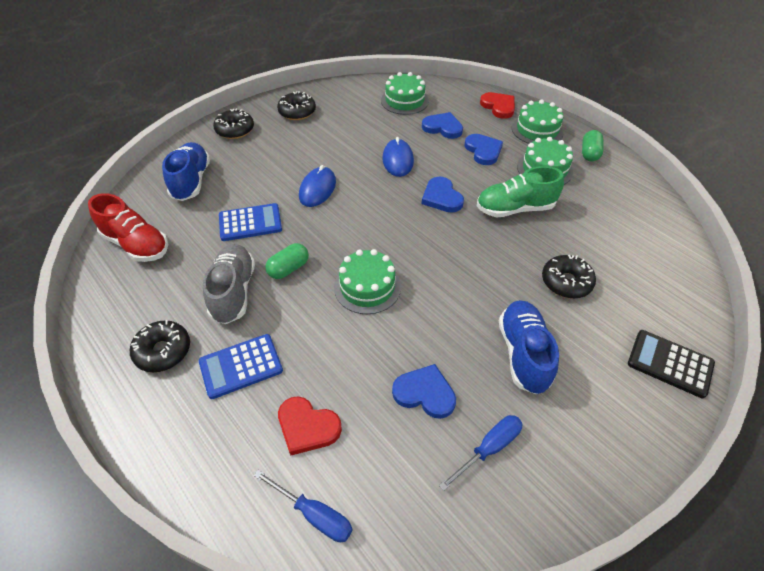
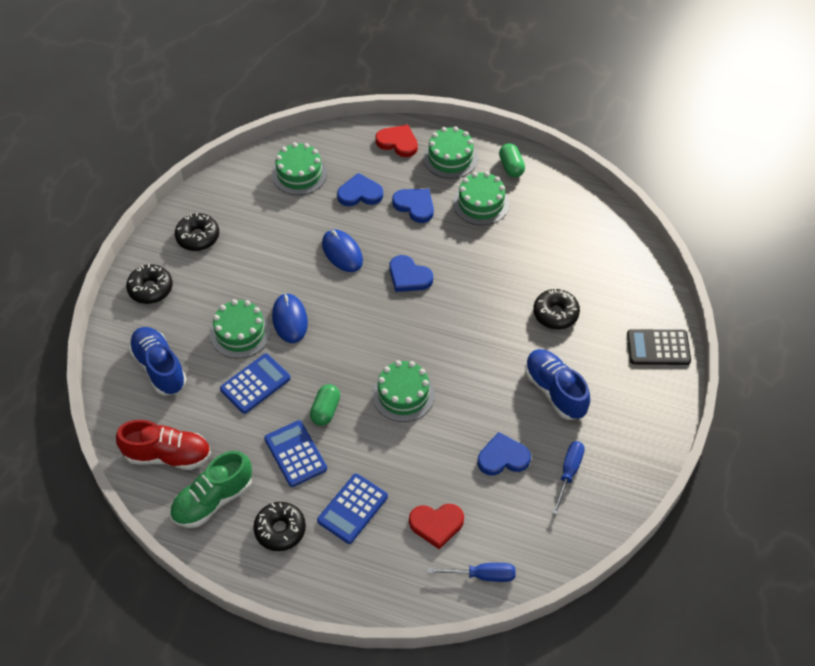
camera: 30 degrees left, 5 degrees up
grey shoe [203,244,255,324] -> blue calculator [264,420,327,487]
green shoe [477,166,564,218] -> green shoe moved to [170,451,252,528]
none -> green cake [210,299,271,358]

